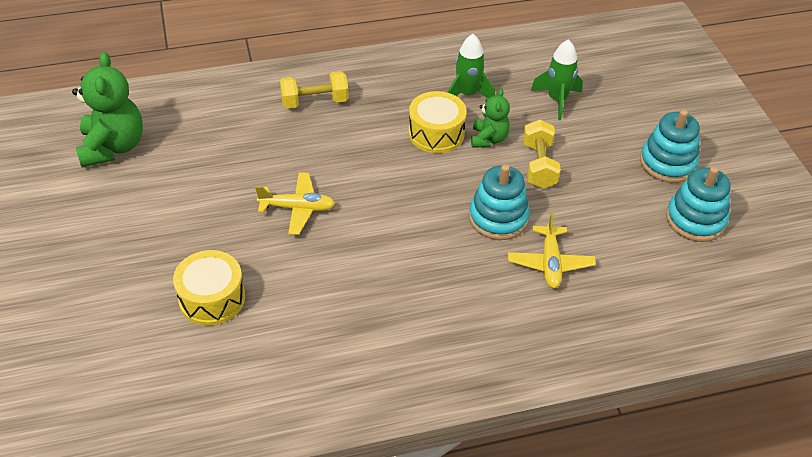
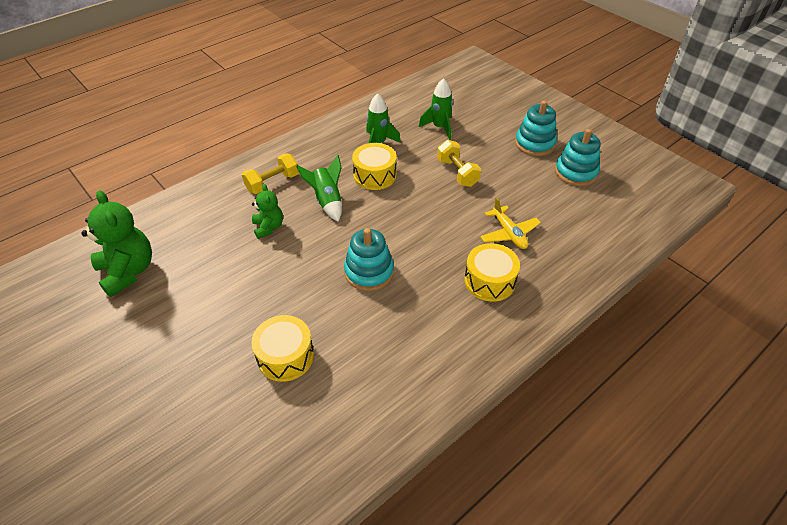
camera: 25 degrees left, 0 degrees up
yellow plane [255,172,335,235] -> none
turquoise stacking toy [469,164,530,240] -> turquoise stacking toy moved to [344,228,394,291]
green teddy bear [471,88,510,148] -> green teddy bear moved to [252,184,283,239]
none -> green rocket [296,155,342,222]
none -> yellow drum [464,243,520,302]

